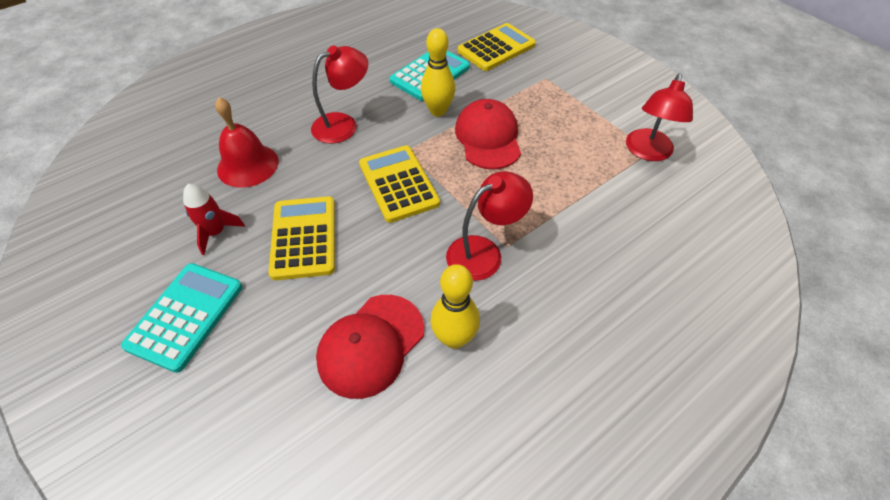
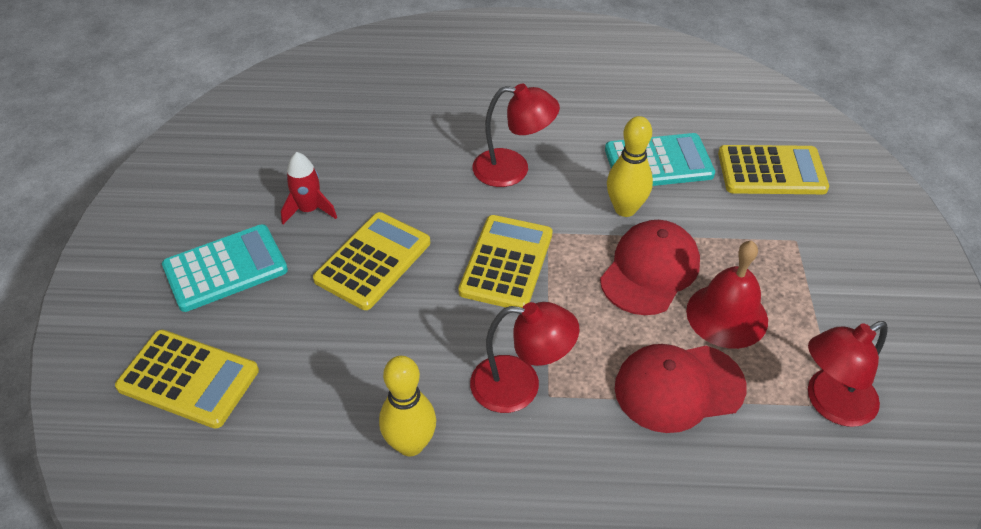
camera: 40 degrees right, 5 degrees down
red bell [215,97,279,188] -> red bell moved to [686,241,768,349]
red cap [316,295,424,399] -> red cap moved to [615,344,747,433]
none -> yellow calculator [115,330,259,429]

